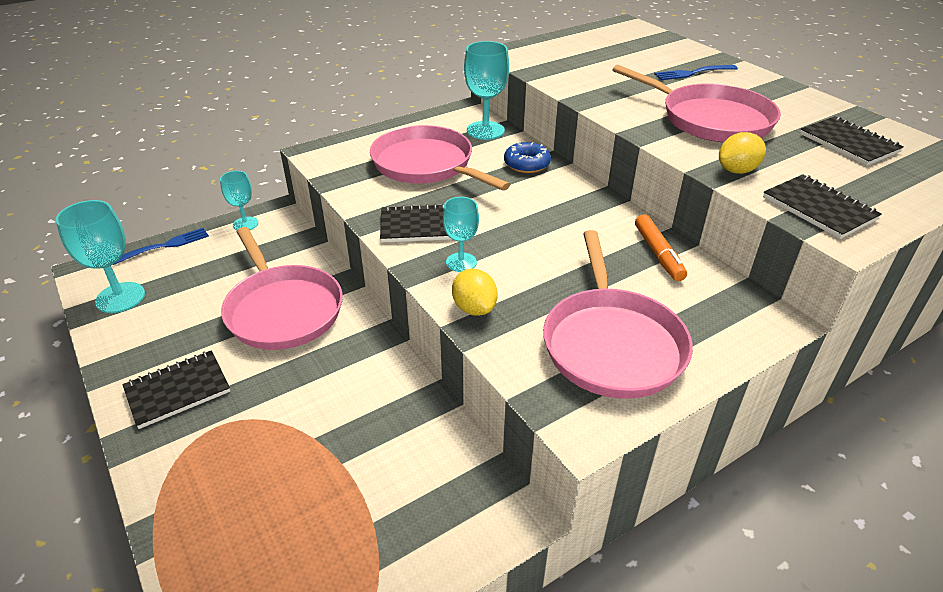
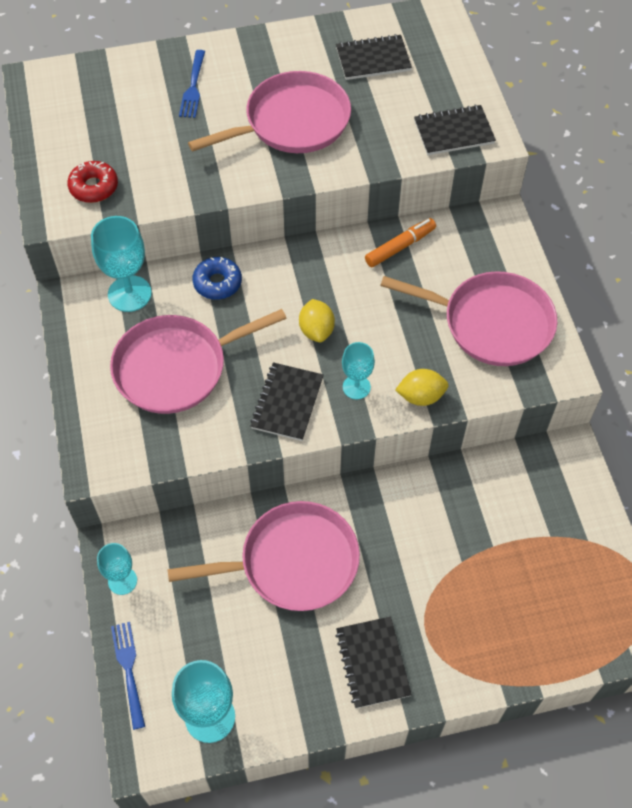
camera: 70 degrees left, 20 degrees up
orange marker [635,214,687,281] -> orange marker turned 45 degrees counterclockwise [365,218,436,267]
yellow lemon [719,132,766,174] -> yellow lemon moved to [299,299,335,342]
none -> red donut [67,161,118,203]

